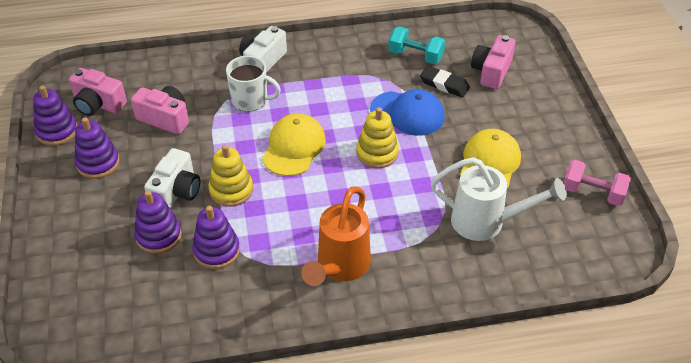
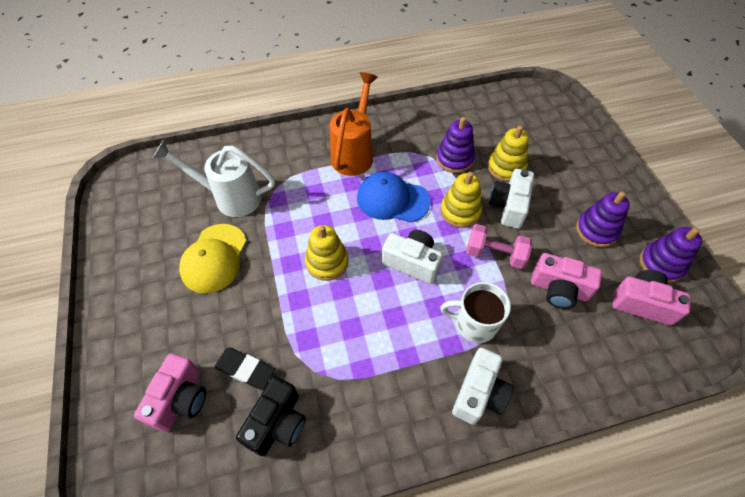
camera: 175 degrees right, 10 degrees up
purple stacking toy [134,191,182,254] -> yellow stacking toy [488,126,529,182]
yellow cap [262,113,326,176] -> white camera [382,230,443,284]
blue cap [370,89,445,136] -> blue cap moved to [357,172,430,222]
turquoise dumbbell [388,26,445,64] -> black camera [236,376,306,456]
pink dumbbell [564,160,631,206] -> pink dumbbell moved to [466,224,532,269]

